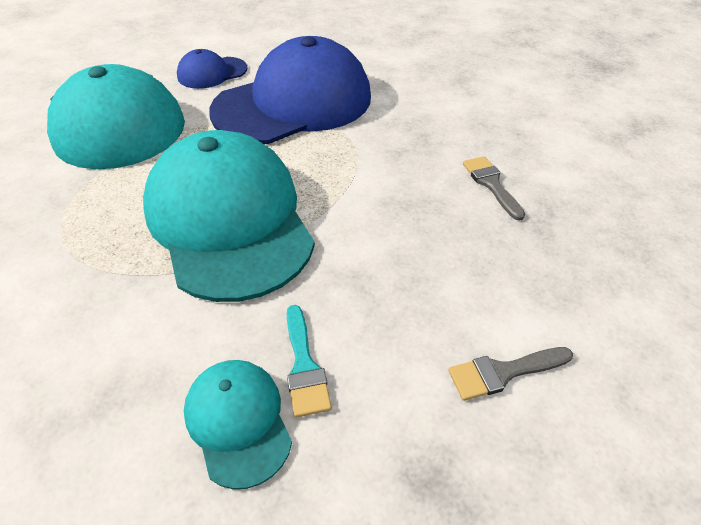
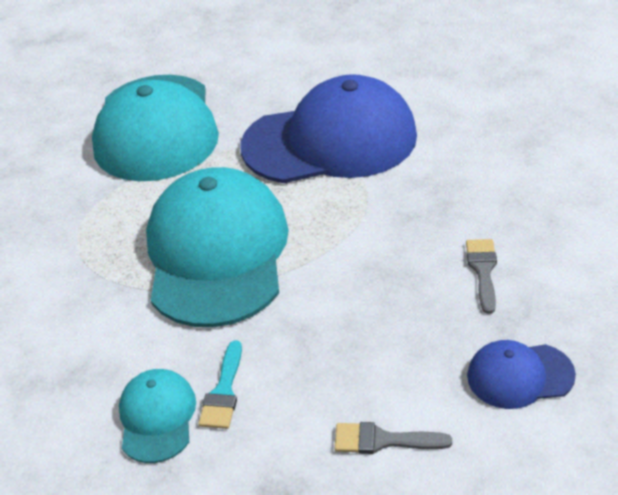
camera: 25 degrees right, 5 degrees down
blue cap [177,49,248,89] -> blue cap moved to [467,340,576,409]

